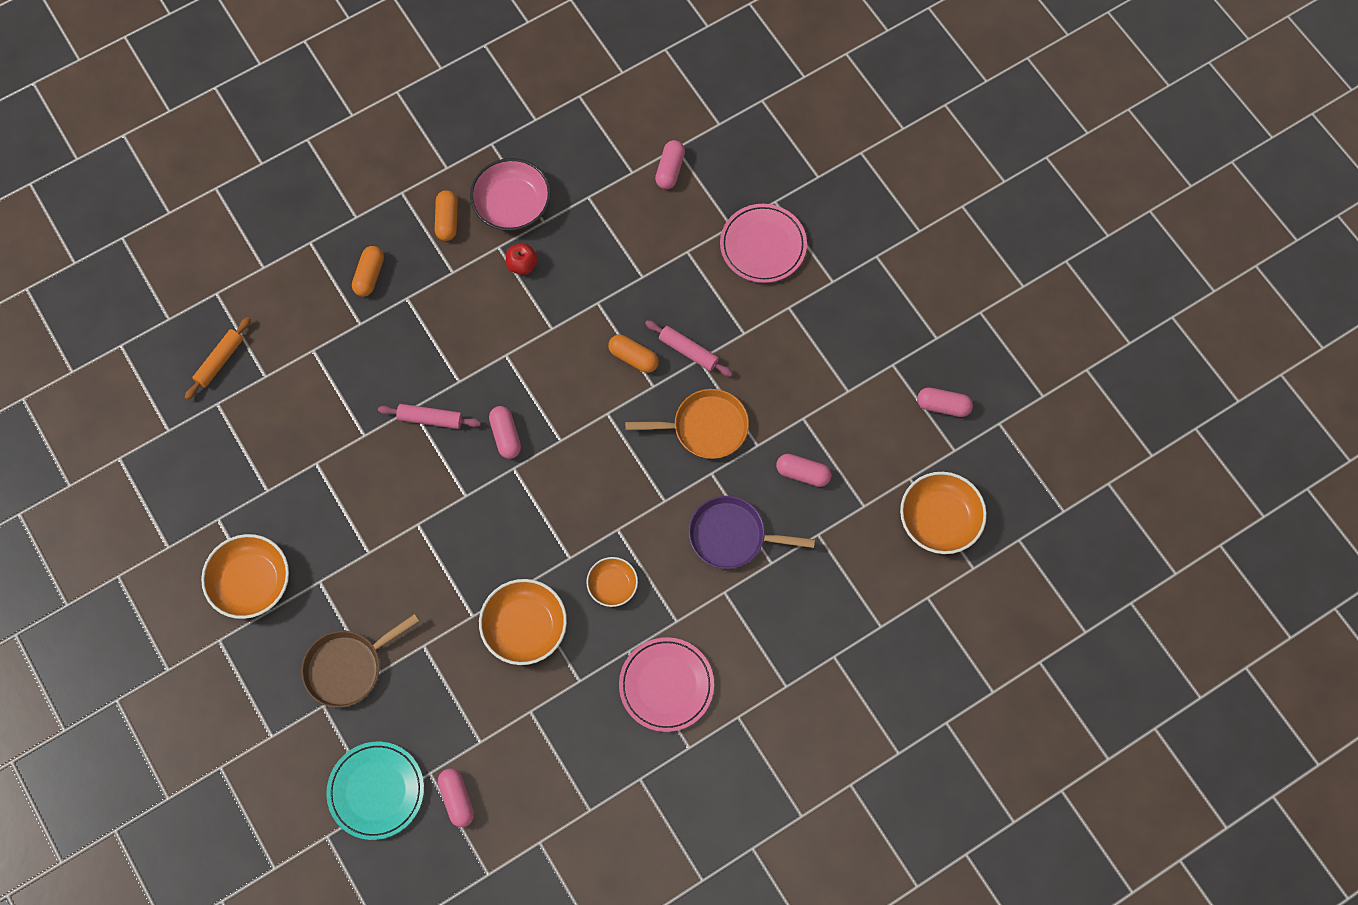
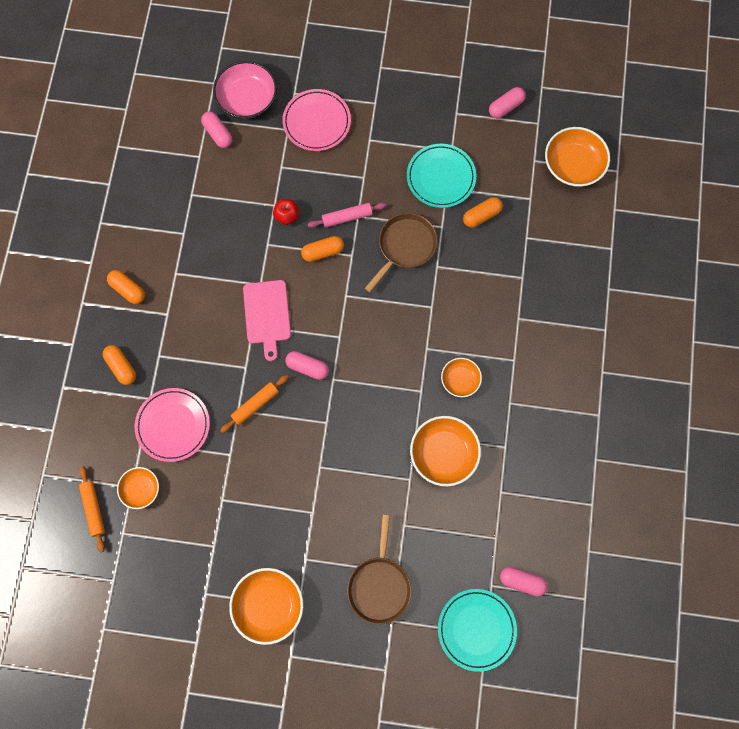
camera: 50 degrees left, 5 degrees up
pink rolling pin [378,404,481,429] -> orange rolling pin [220,375,289,433]
pink bowl [470,158,551,231] -> pink bowl moved to [213,61,277,119]
red apple [506,243,538,275] -> red apple moved to [273,199,299,225]
pink plate [619,637,714,732] -> pink plate moved to [134,388,210,462]
orange pan [625,389,749,459] -> brown pan [365,213,437,292]
purple pan [689,496,815,569] -> none
pink capsule [776,454,832,487] -> orange capsule [463,197,503,228]
none -> orange bowl [117,467,159,509]
none -> pink cutting board [243,280,291,361]
none -> turquoise plate [407,144,476,208]

